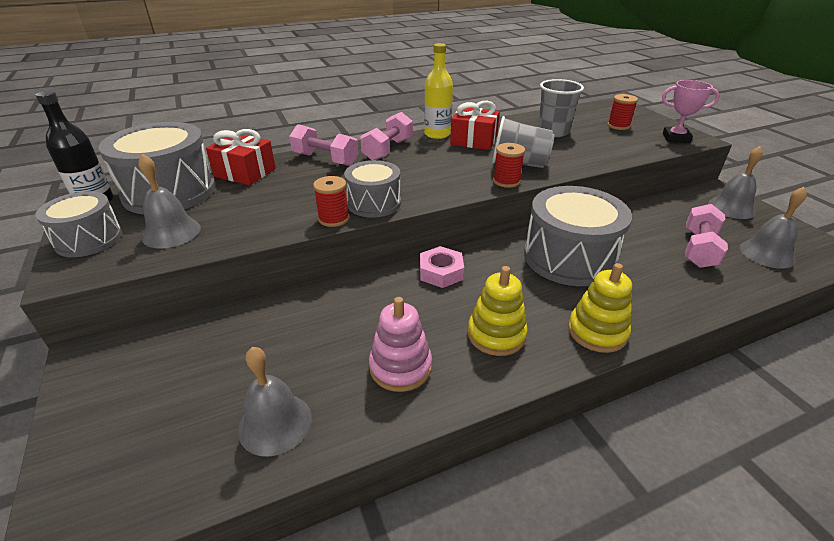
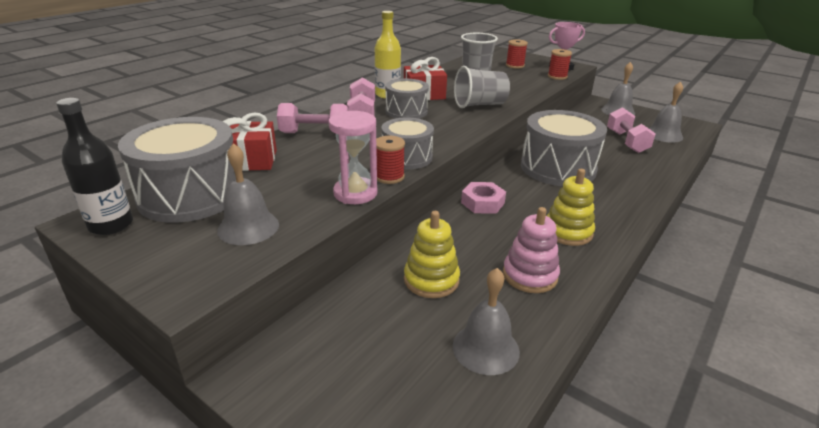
camera: 30 degrees left, 5 degrees down
grey drum [36,191,122,257] -> grey drum moved to [385,79,429,119]
red spool [493,143,525,188] -> red spool moved to [548,49,572,80]
yellow stacking toy [568,263,632,353] -> yellow stacking toy moved to [404,211,460,298]
none -> pink hourglass [328,111,378,204]

